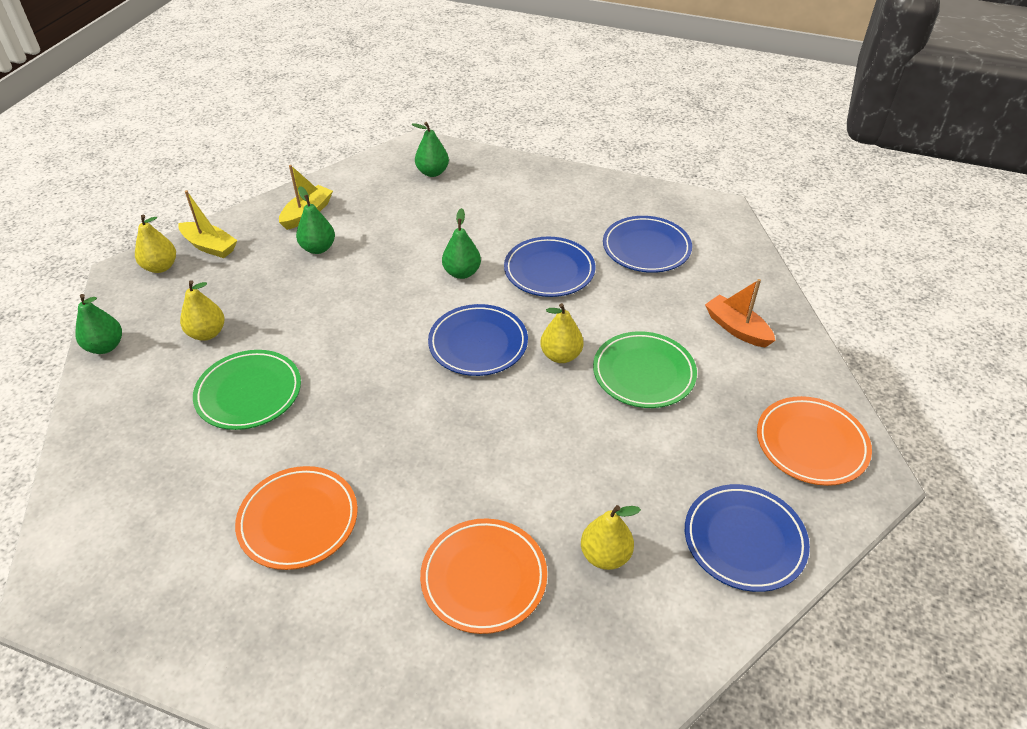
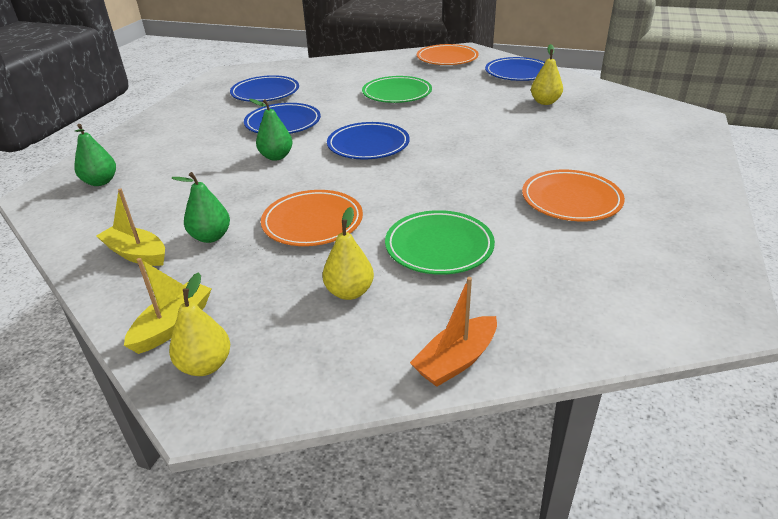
camera: 90 degrees left, 10 degrees down
green pear [75,294,122,354] -> none
orange plate [420,518,547,634] -> orange plate moved to [261,190,363,246]
yellow pear [540,303,584,363] -> none
orange boat [705,279,776,348] -> orange boat moved to [410,277,497,387]

